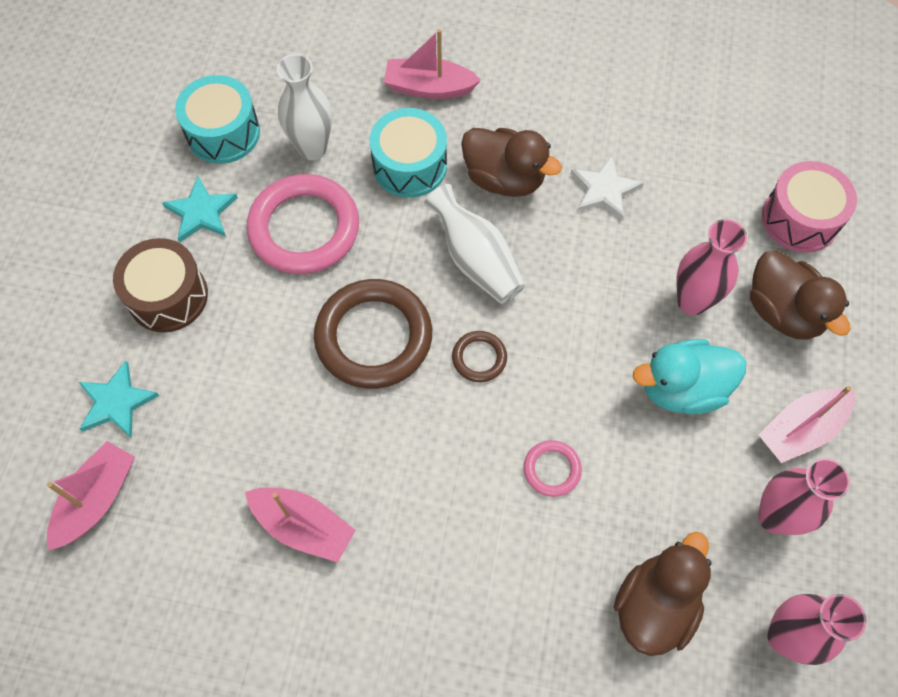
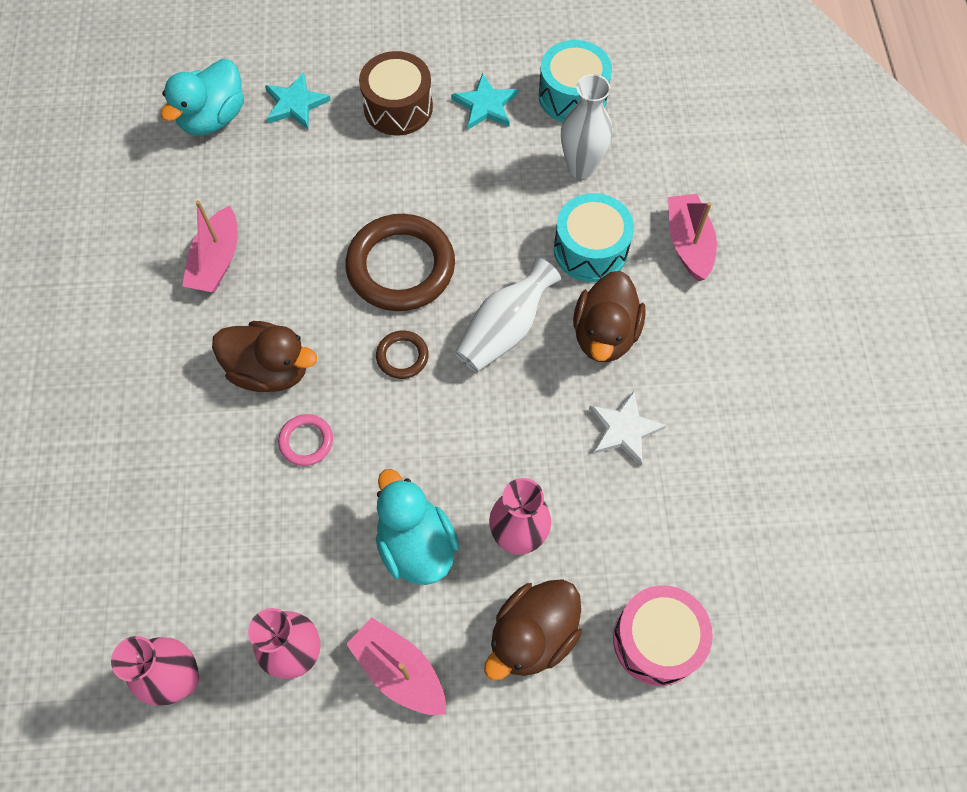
camera: 75 degrees right, 0 degrees up
pink boat [47,441,135,550] -> turquoise duck [161,59,244,135]
pink ring [247,174,359,274] -> none
brown duck [614,531,711,656] -> brown duck moved to [212,321,317,392]

